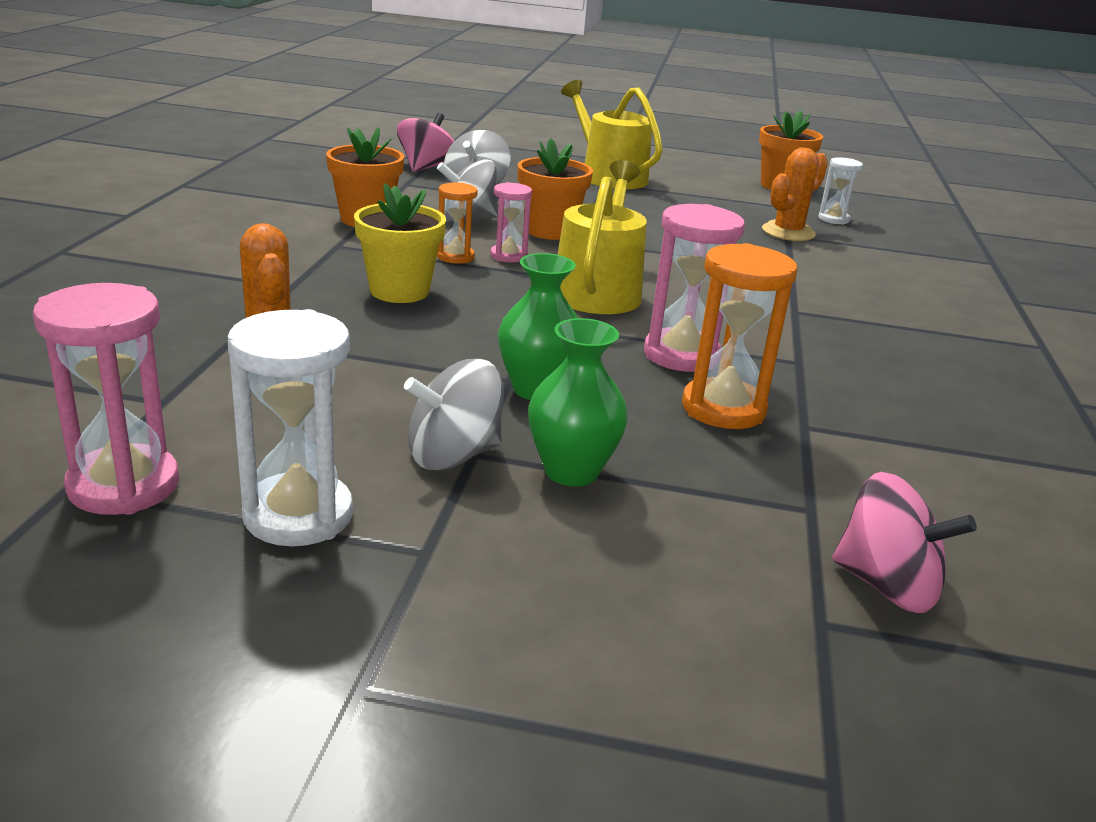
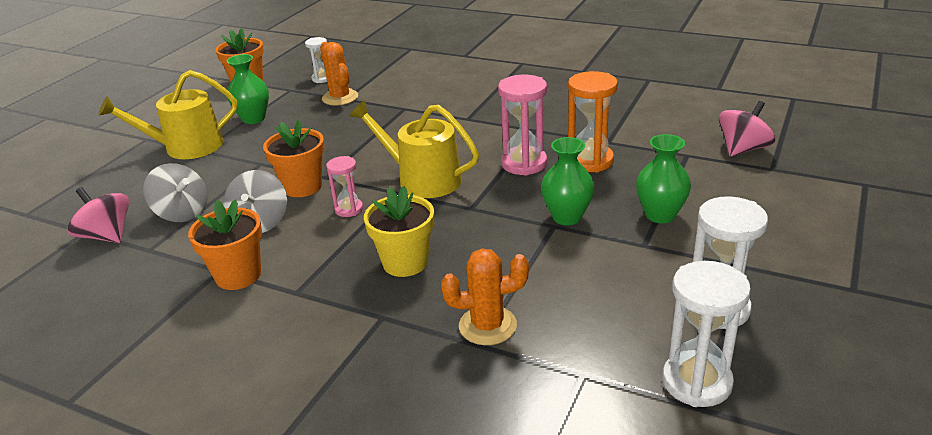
camera: 70 degrees left, 5 degrees up
pink hourglass [33,283,179,515] -> white hourglass [662,261,751,407]
grey spinning top [404,359,504,471] -> none
orange hourglass [437,183,478,264] -> none
none -> green vase [227,54,269,124]

